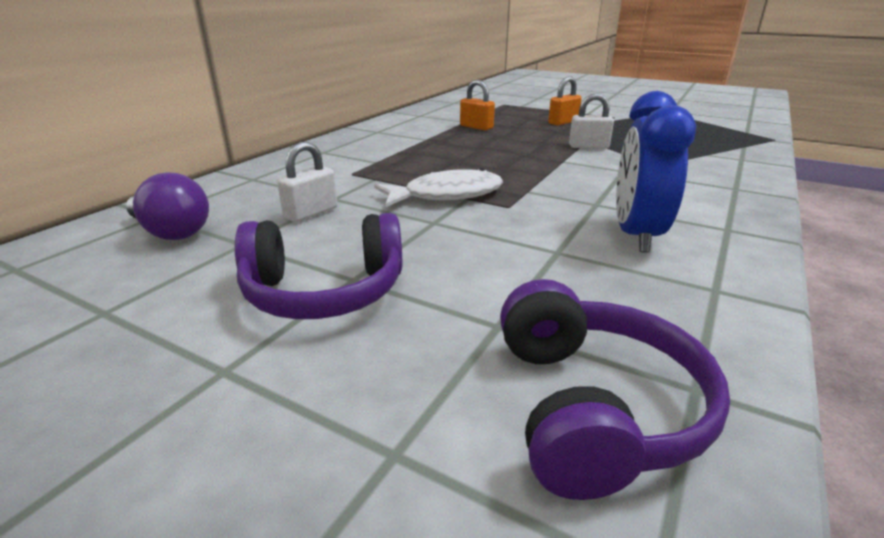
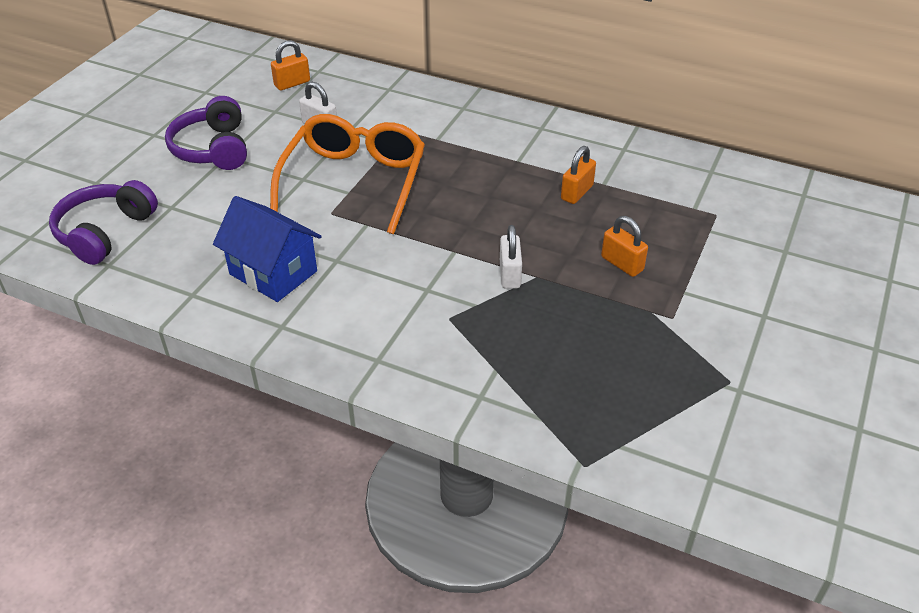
camera: 85 degrees right, 15 degrees up
purple light bulb [126,173,209,240] -> orange padlock [271,40,310,90]
white fish [374,168,503,207] -> orange glasses [270,114,425,234]
purple headphones [500,279,730,500] -> purple headphones turned 120 degrees clockwise [49,180,158,265]
blue clock [616,91,696,253] -> blue house [213,196,322,302]

